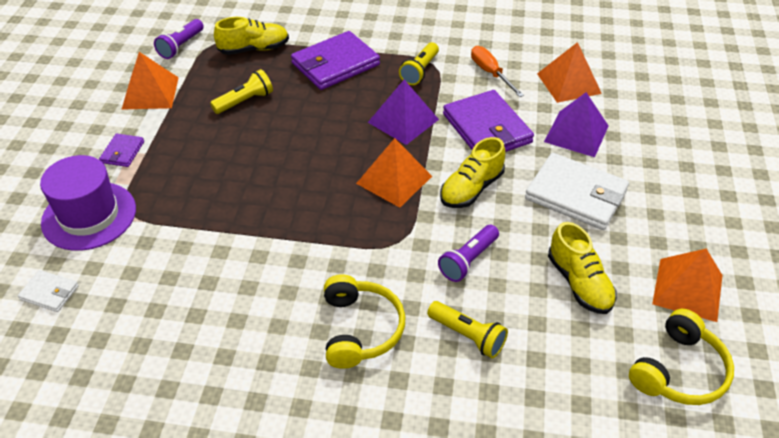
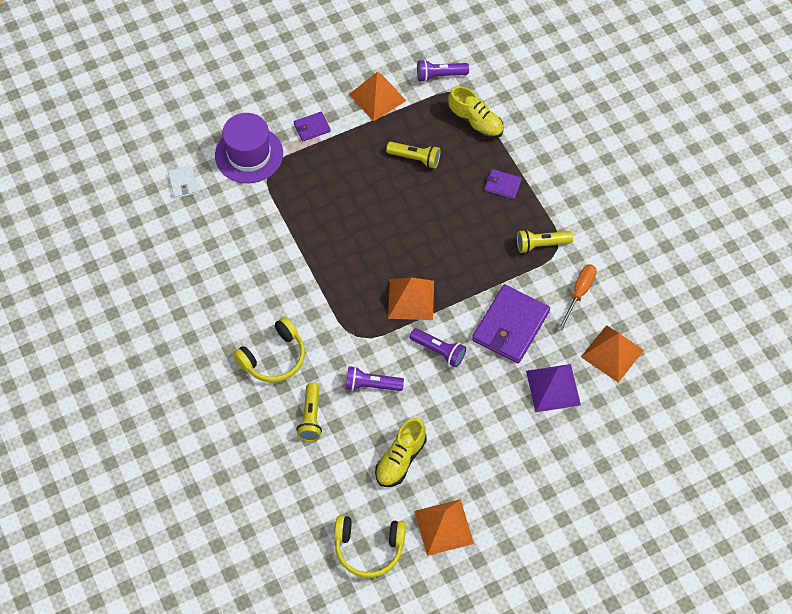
camera: 55 degrees right, 15 degrees up
purple wallet [291,31,380,90] -> purple wallet [484,169,522,199], size x0.49
purple pyramid [368,80,439,145] -> none
yellow shoe [440,137,505,208] -> purple flashlight [410,328,466,367]
white wallet [525,153,629,230] -> none

